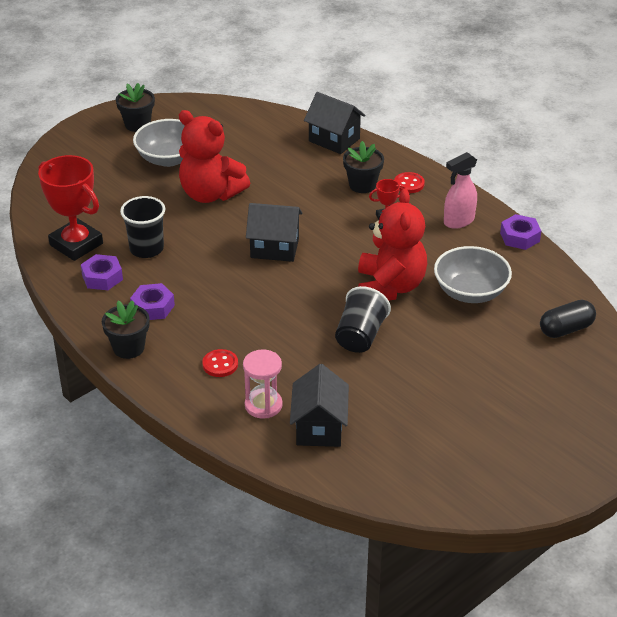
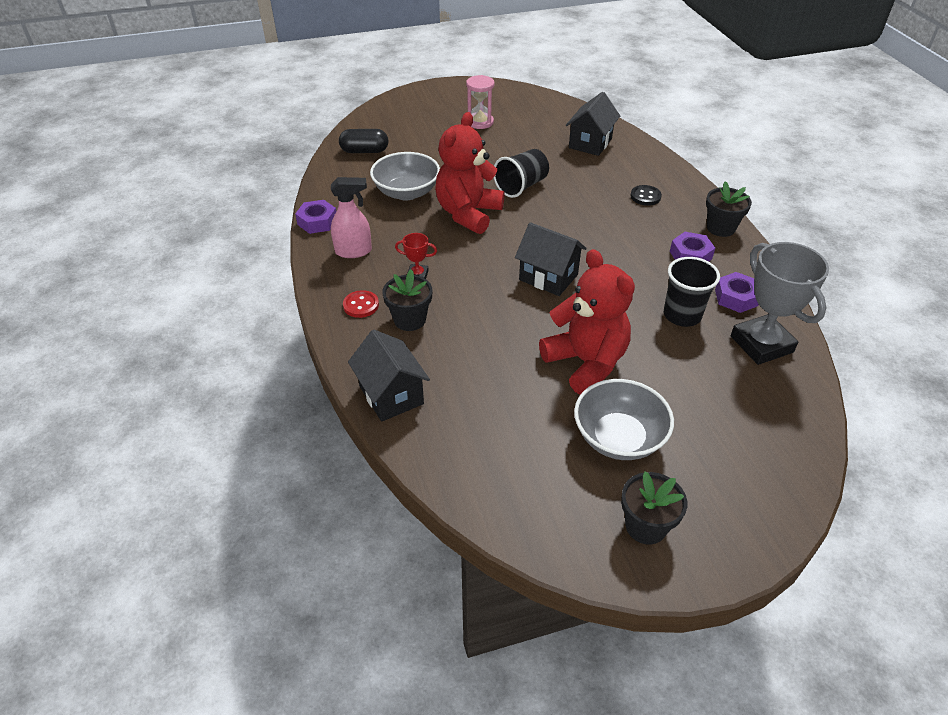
camera: 155 degrees left, 5 degrees up
red trophy [38,155,103,261] -> grey trophy [731,242,829,365]
red button [202,349,238,377] -> black button [631,185,662,206]
pink hourglass [243,349,283,419] -> pink hourglass moved to [466,75,495,129]

